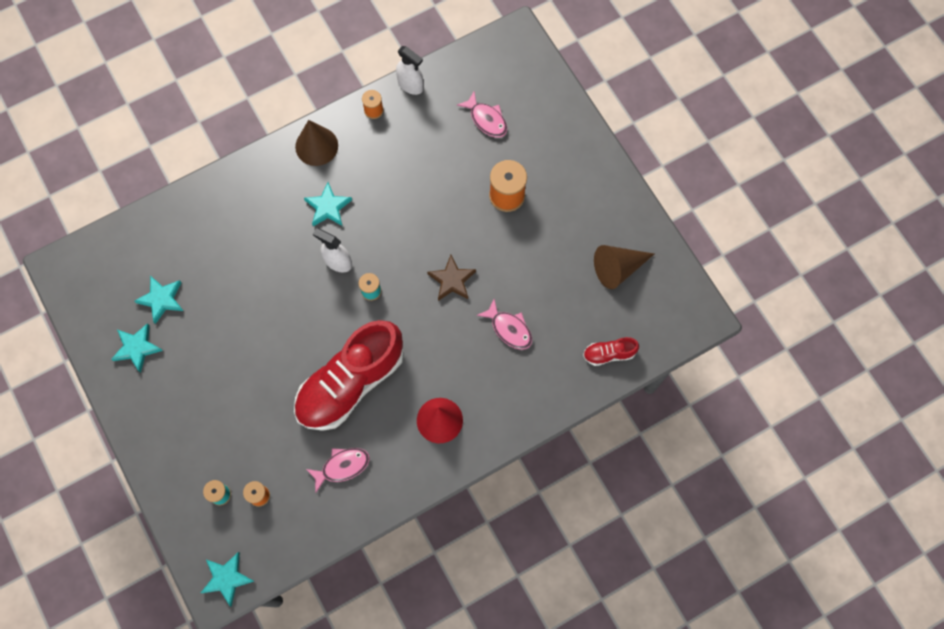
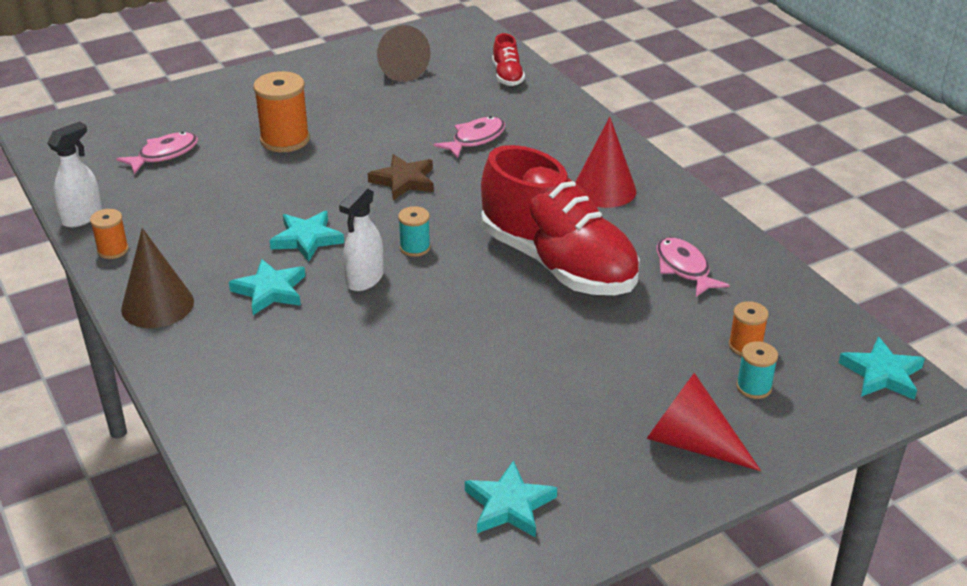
camera: 90 degrees left, 35 degrees down
turquoise star [134,276,183,324] -> turquoise star moved to [270,211,344,262]
none -> red cone [646,372,761,471]

